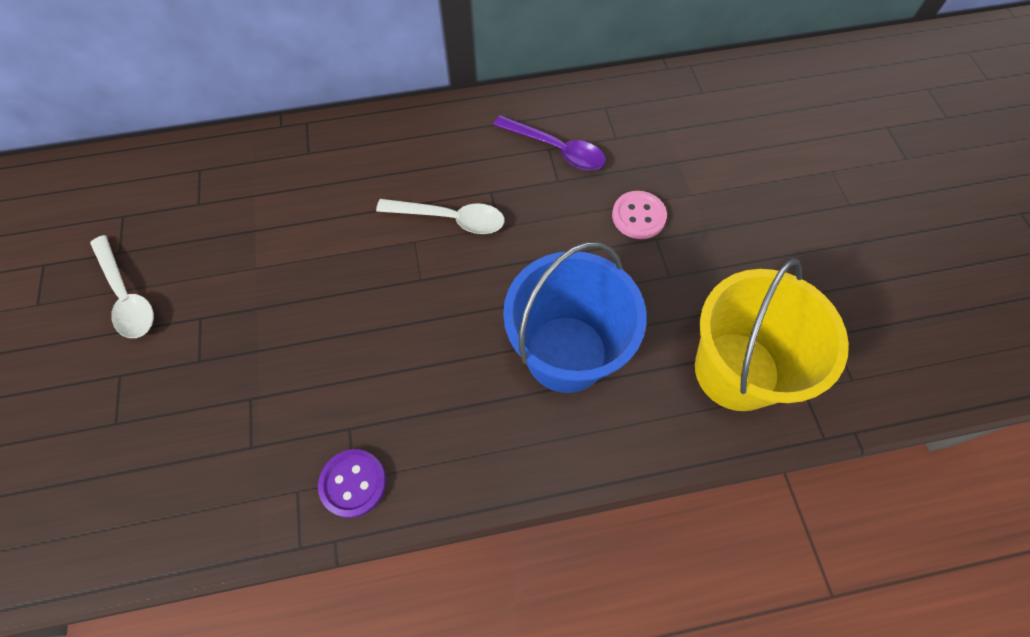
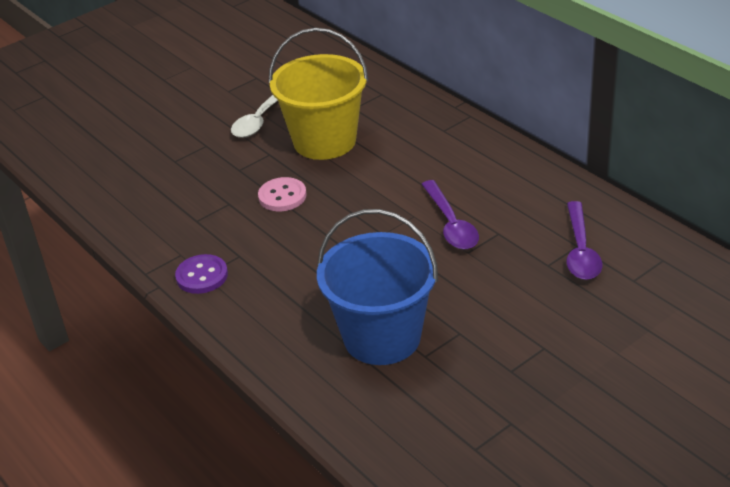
camera: 65 degrees right, 25 degrees down
white spoon [376,199,505,234] -> purple spoon [421,180,479,250]
pink button [612,191,667,239] -> pink button moved to [258,177,307,211]
yellow bucket [695,258,849,411] -> yellow bucket moved to [269,28,369,160]

